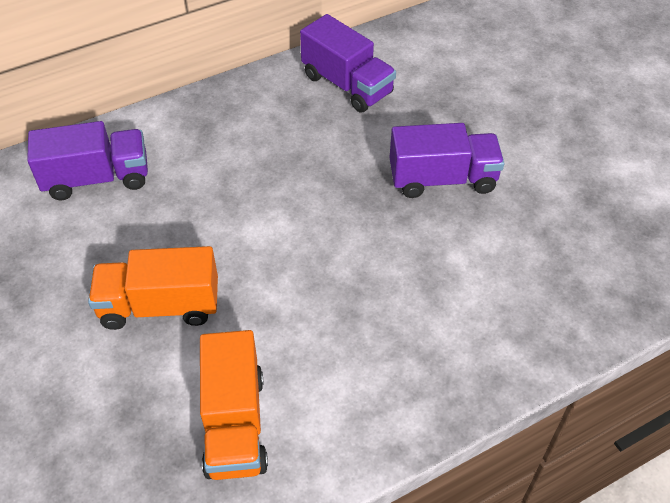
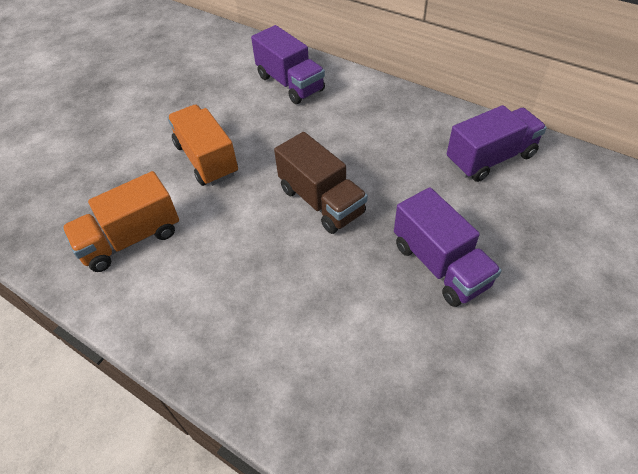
camera: 65 degrees right, 0 degrees up
purple truck [300,14,396,112] -> purple truck turned 135 degrees counterclockwise [447,105,547,182]
none -> brown truck [274,132,368,234]

